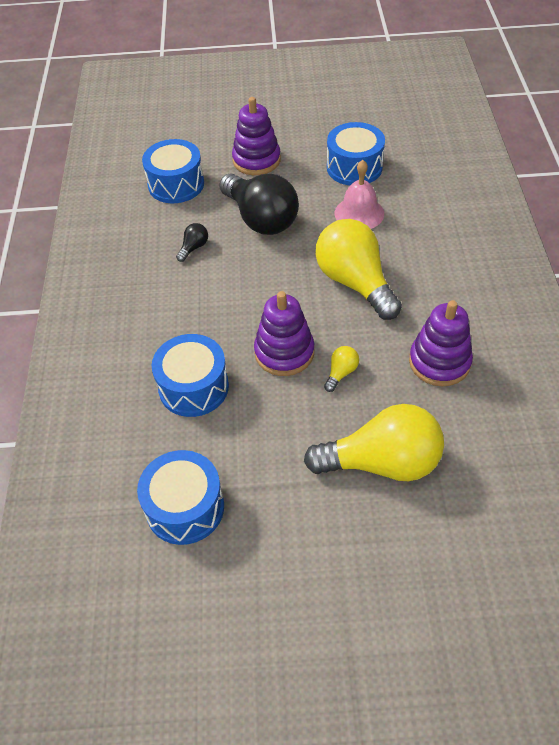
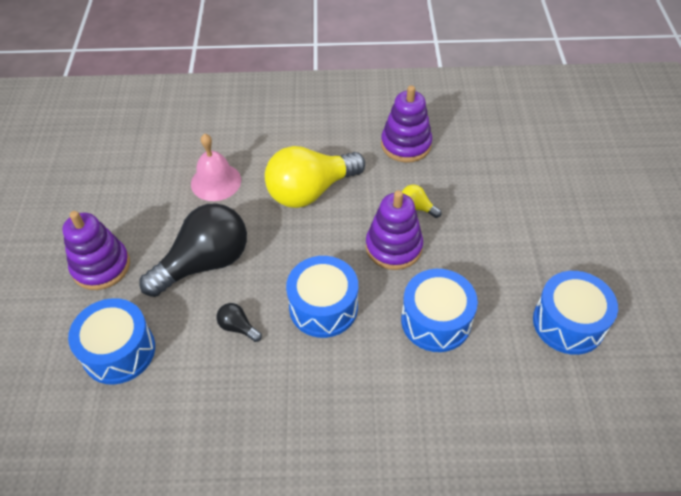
camera: 90 degrees left, 0 degrees up
yellow light bulb [304,404,444,481] -> none
blue drum [327,122,385,186] -> blue drum moved to [286,256,358,338]

